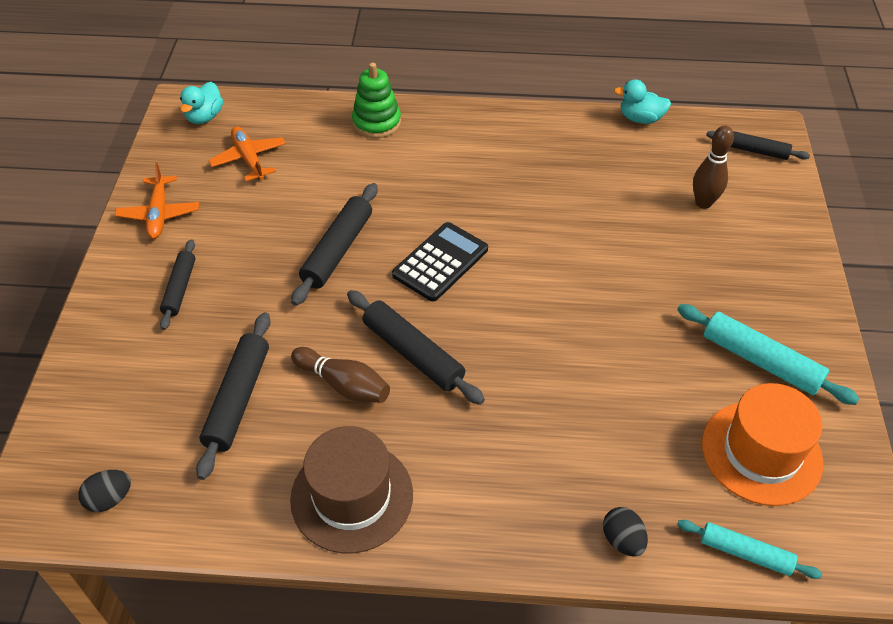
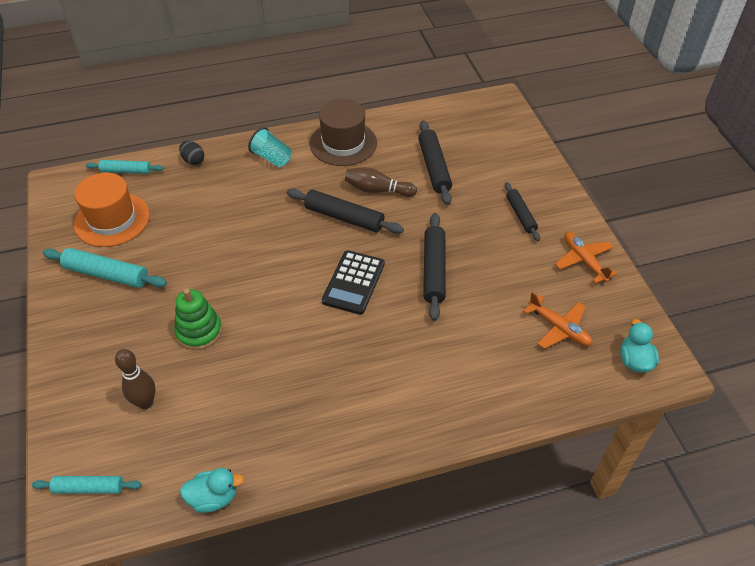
camera: 160 degrees right, 0 degrees up
black egg [78,470,131,512] -> none
green stacking toy [352,63,401,138] -> green stacking toy moved to [174,288,222,350]
black rolling pin [706,131,810,160] -> turquoise rolling pin [32,476,142,494]
none -> turquoise cup [248,127,291,167]

